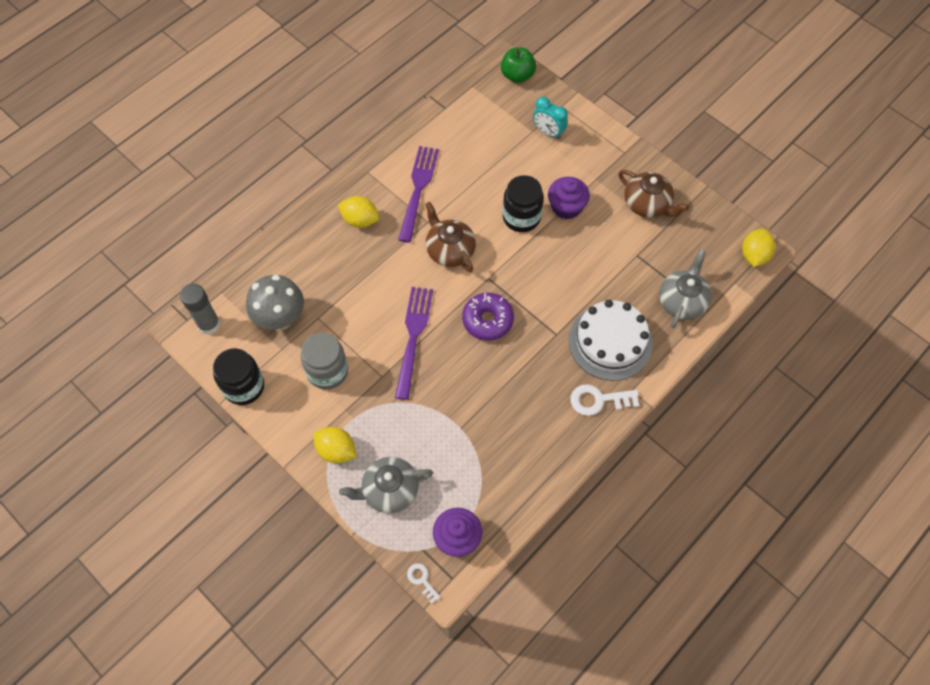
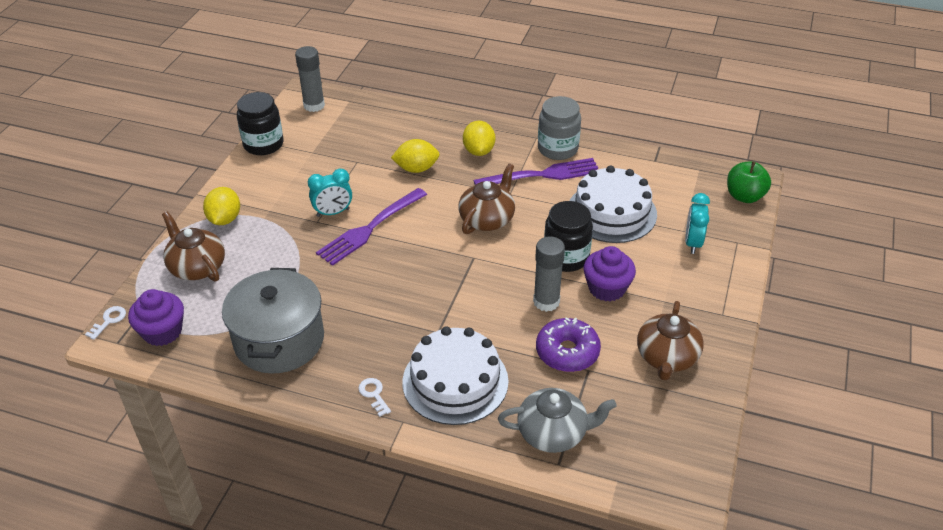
camera: 65 degrees right, 20 degrees down
grey mushroom [246,275,304,330] -> none
grey jar [301,333,348,390] -> grey jar moved to [538,96,581,160]
grey teapot [339,457,433,513] -> brown teapot [162,211,225,282]
purple fork [395,287,433,400] -> purple fork turned 150 degrees clockwise [316,188,427,266]
purple donut [462,293,514,341] -> purple donut moved to [536,318,601,372]
white key [571,384,639,416] -> white key [358,378,391,417], size x0.58
yellow lemon [742,228,775,267] -> yellow lemon moved to [391,139,440,173]
none -> grey pot [222,268,324,374]
none -> turquoise clock [308,169,352,217]
none -> grey glue stick [533,236,565,312]
none -> white cake [569,166,657,243]

